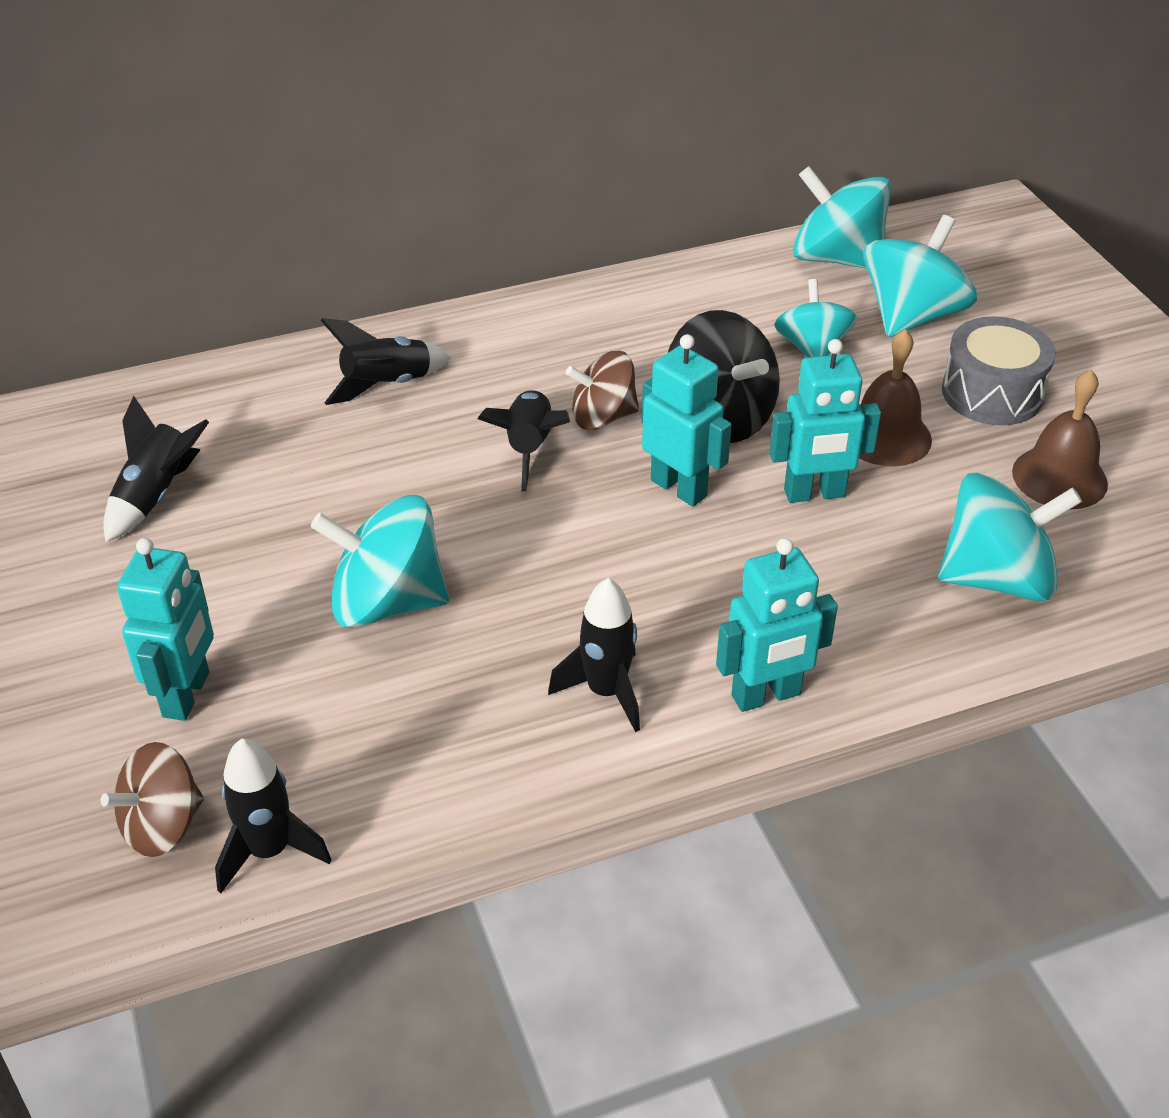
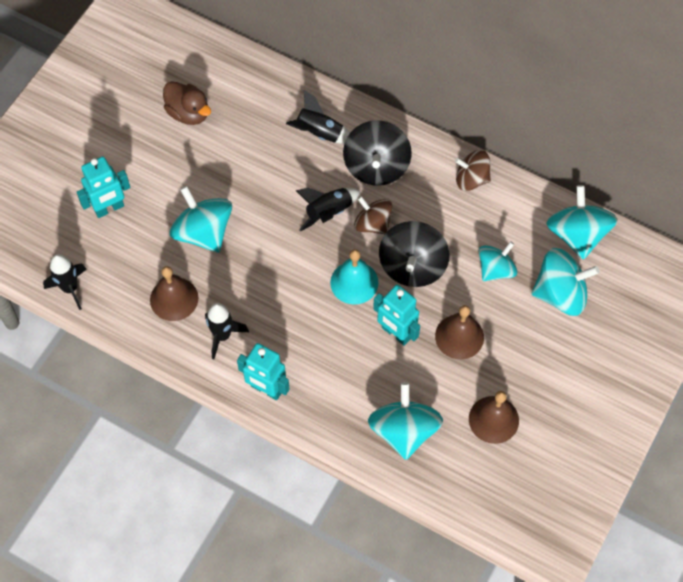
camera: 50 degrees right, 20 degrees up
brown spinning top [100,742,204,857] -> brown spinning top moved to [455,150,491,191]
black rocket [103,396,209,542] -> brown duck [163,81,211,125]
turquoise robot [642,334,732,506] -> turquoise bell [330,249,379,305]
turquoise spinning top [938,472,1082,602] -> turquoise spinning top turned 135 degrees counterclockwise [368,382,443,460]
grey drum [942,316,1056,425] -> none
none -> brown bell [150,266,198,321]
none -> black spinning top [343,120,412,186]

